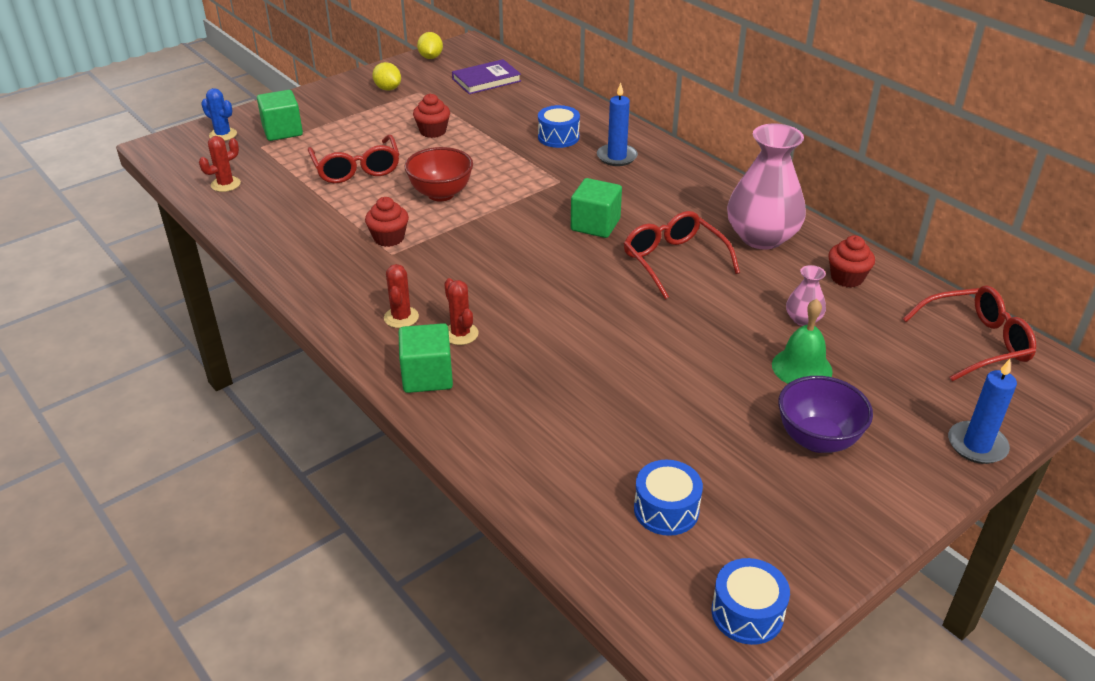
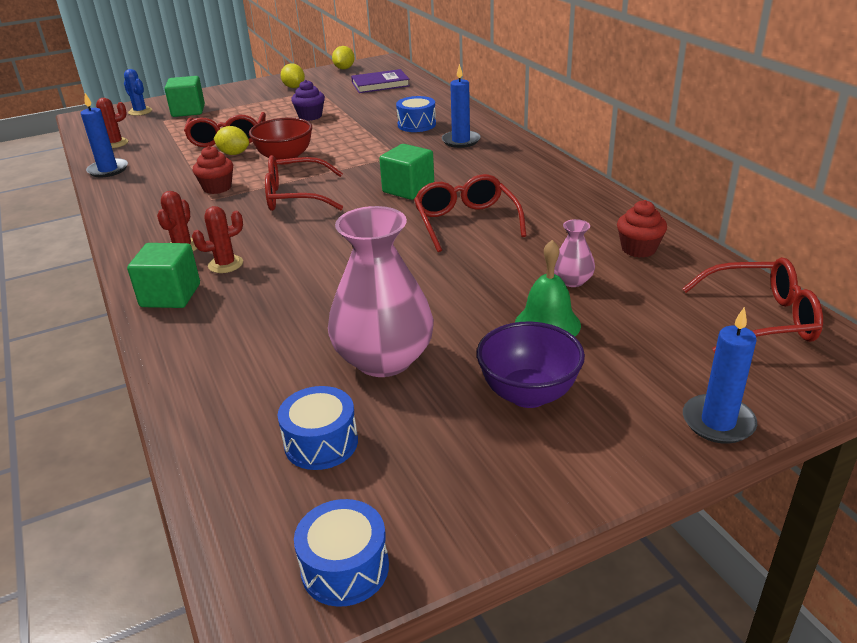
camera: 15 degrees right, 5 degrees down
red cupcake [413,94,450,138] -> purple cupcake [291,80,325,121]
red cactus [444,278,479,345] -> red cactus turned 75 degrees clockwise [192,206,243,273]
pink vase [727,123,806,250] -> pink vase moved to [328,206,434,377]
none -> blue candle [81,93,128,177]
none -> yellow lemon [213,126,249,155]
none -> red glasses [265,155,343,211]

